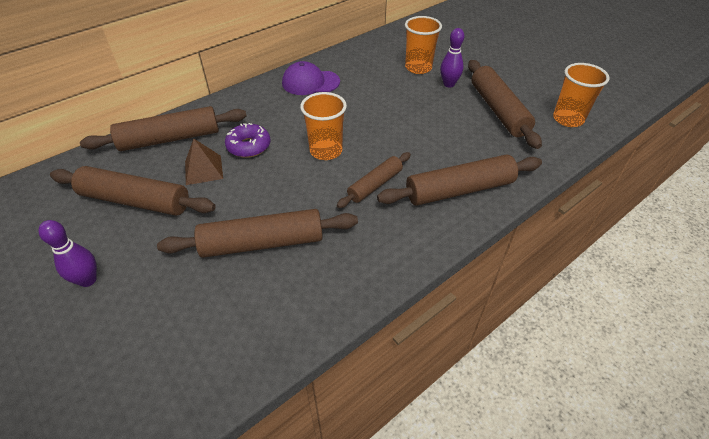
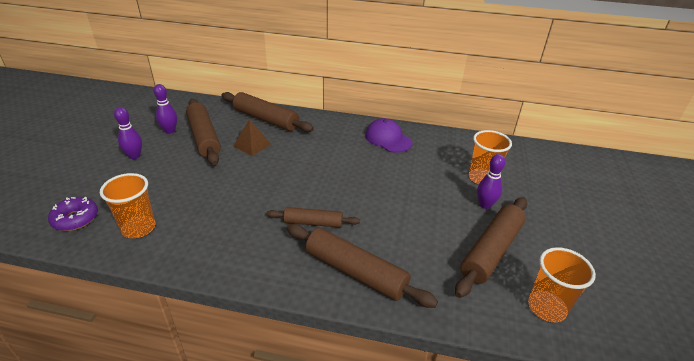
camera: 50 degrees right, 10 degrees down
brown rolling pin [157,209,358,258] -> none
purple donut [225,123,271,158] -> purple donut moved to [48,197,98,231]
orange cup [300,92,347,160] -> orange cup moved to [100,173,155,238]
none -> purple bowling pin [154,84,177,134]

